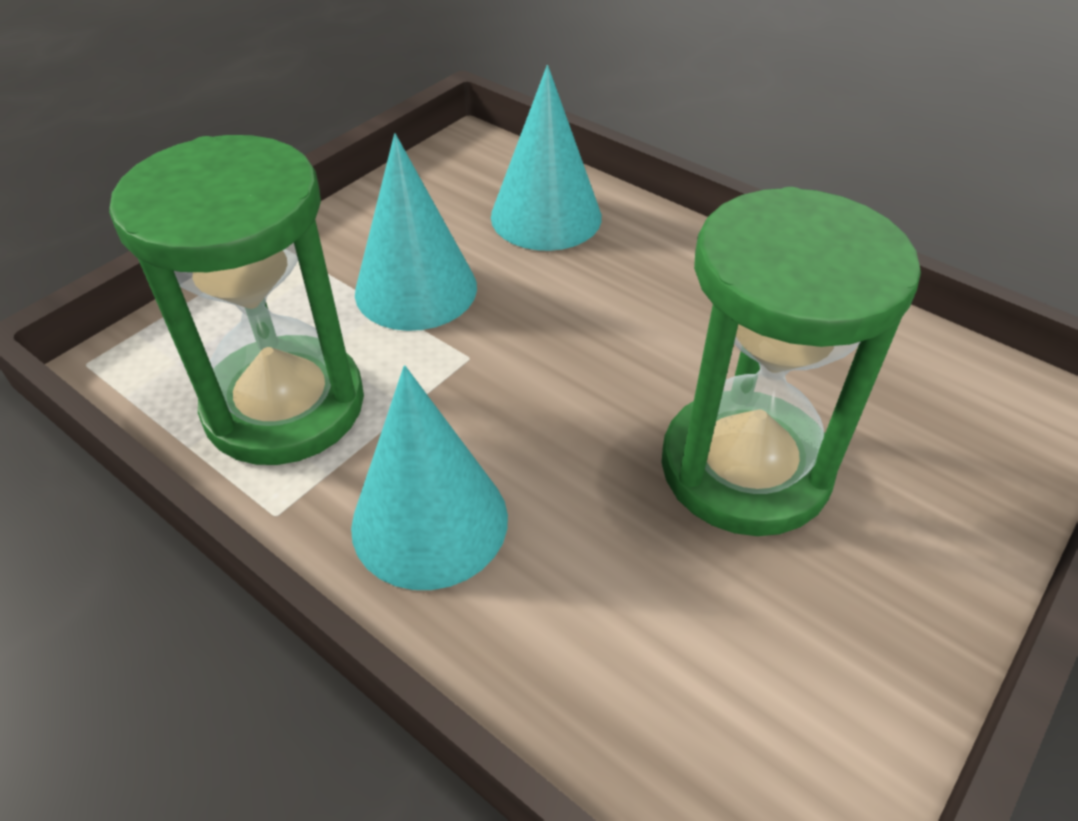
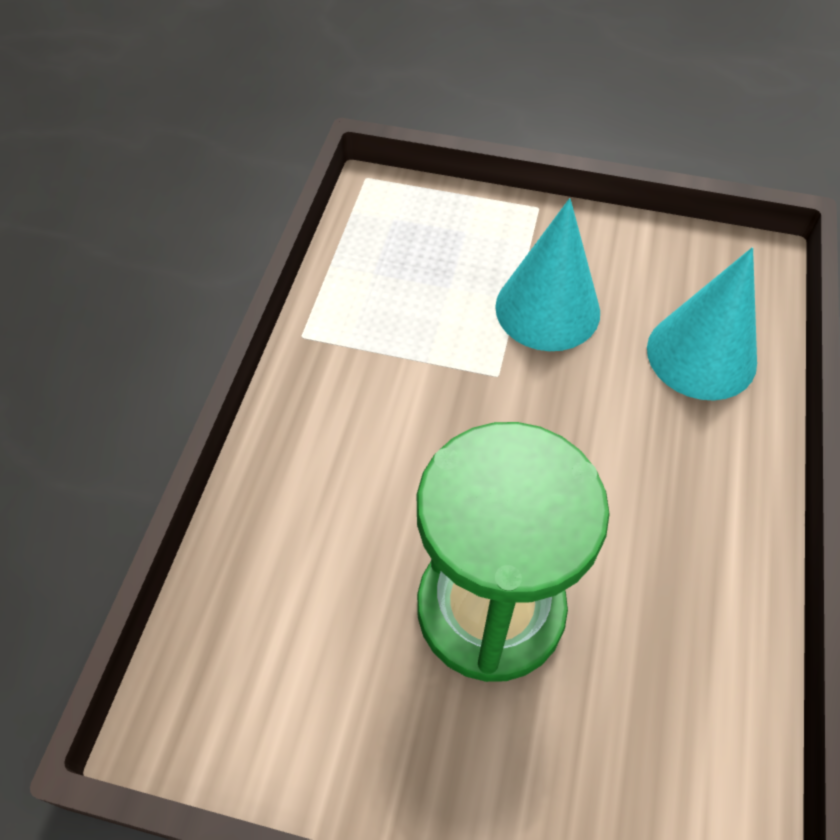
camera: 65 degrees right, 10 degrees up
green hourglass [109,135,364,465] -> none
turquoise cone [351,365,508,590] -> none

